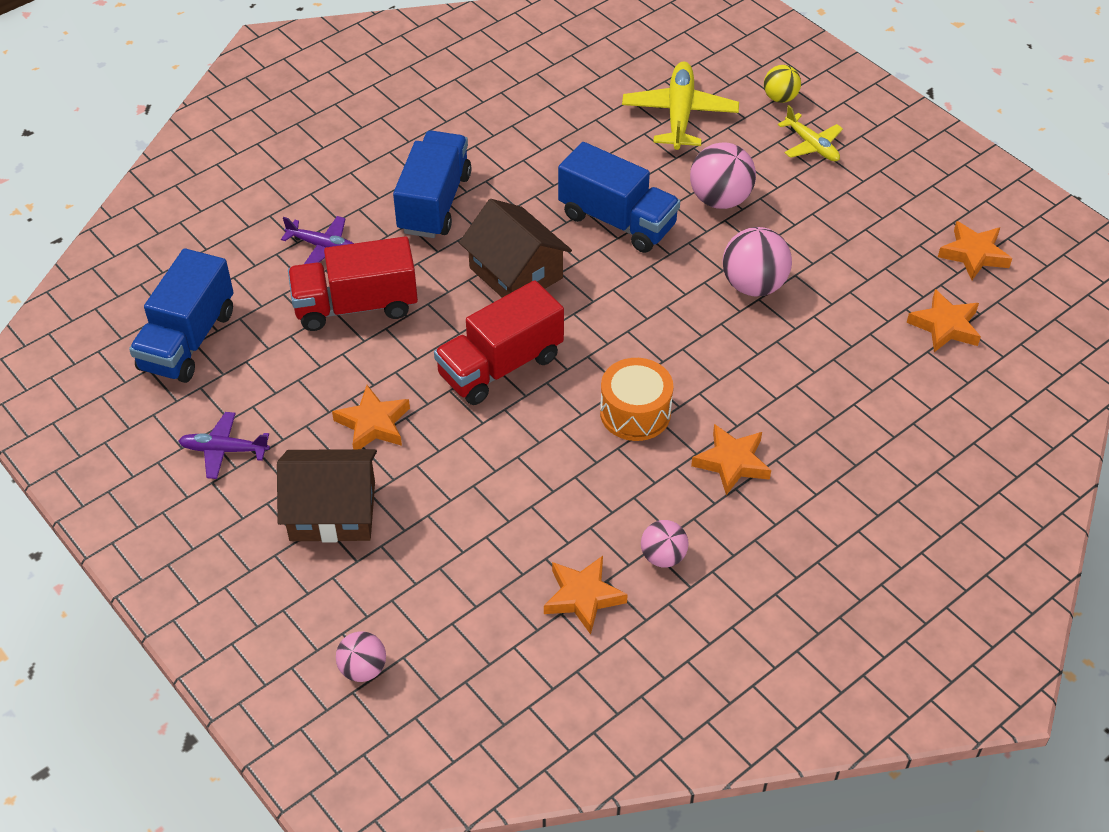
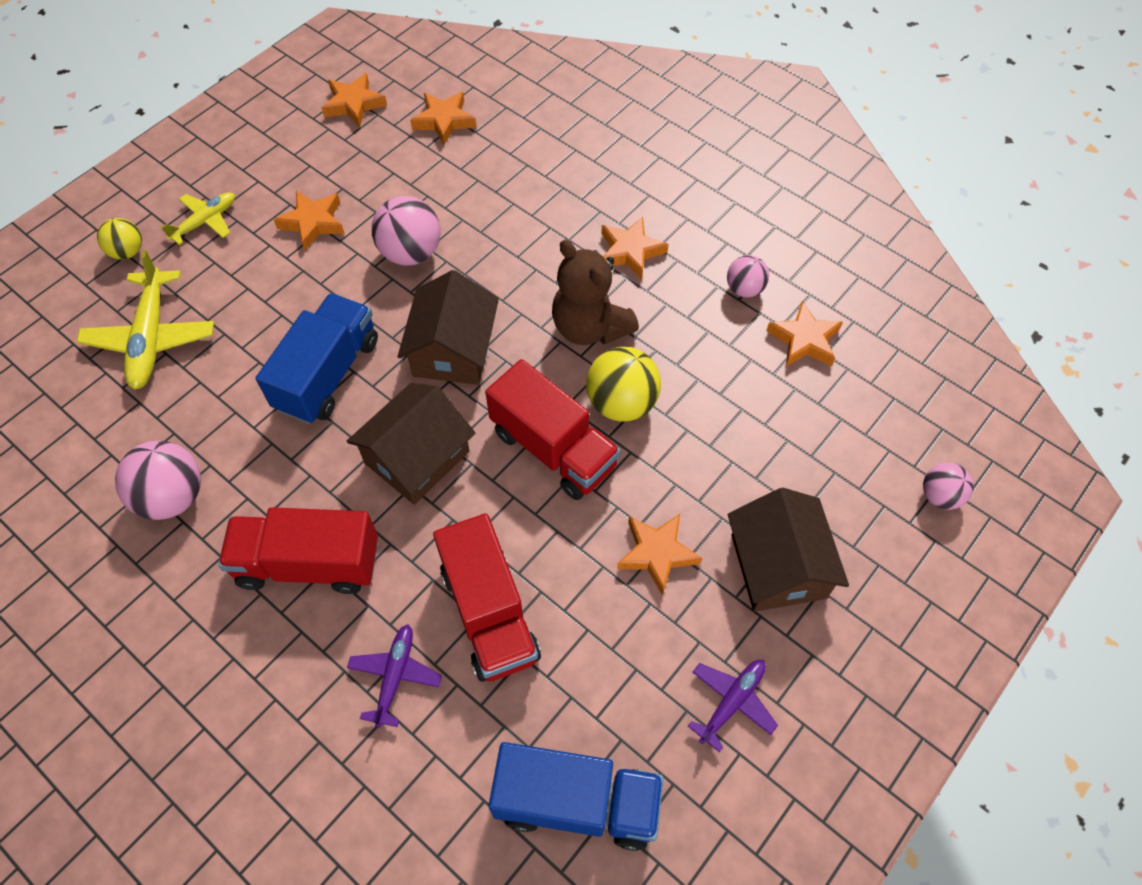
camera: 100 degrees left, 10 degrees up
purple plane [178,412,270,479] -> purple plane turned 135 degrees counterclockwise [688,660,778,752]
blue truck [393,131,471,238] -> red truck [218,507,378,594]
orange drum [600,358,673,441] -> brown teddy bear [552,240,639,345]
yellow plane [622,62,739,150] -> yellow plane turned 90 degrees counterclockwise [77,250,214,390]
pink ball [690,143,756,209] -> pink ball moved to [115,441,201,520]
none -> orange star [274,191,345,251]
none -> brown house [398,270,499,385]
none -> yellow ball [586,347,661,422]

